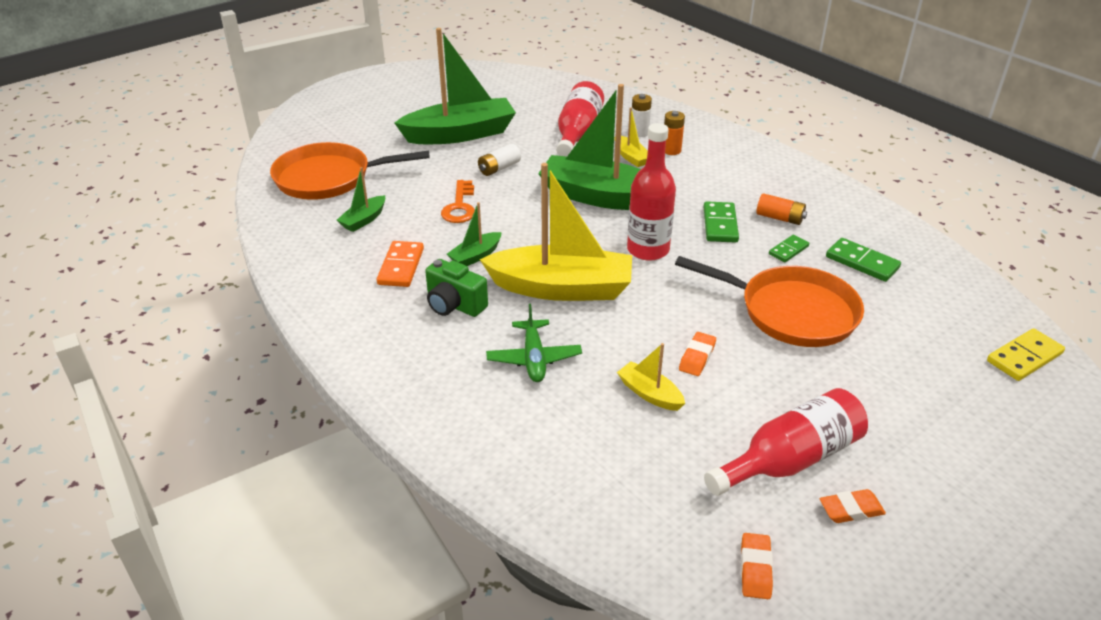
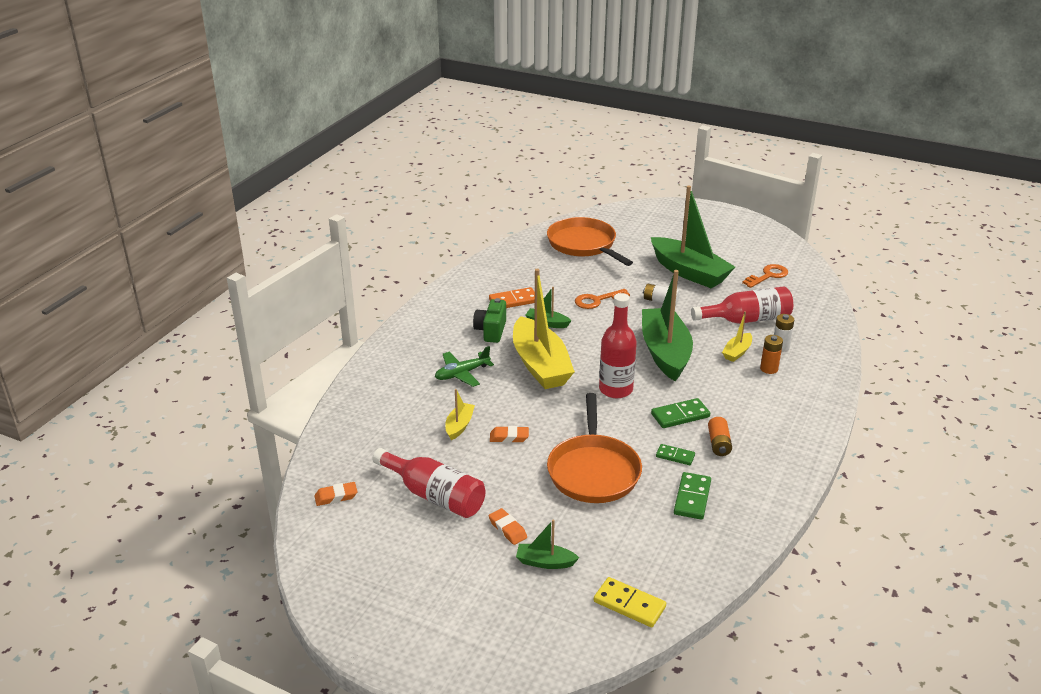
camera: 65 degrees right, 5 degrees down
green boat [337,167,385,232] -> green boat moved to [516,520,579,569]
orange eraser [820,489,886,523] -> orange eraser moved to [489,508,527,545]
none -> orange key [742,264,788,288]

